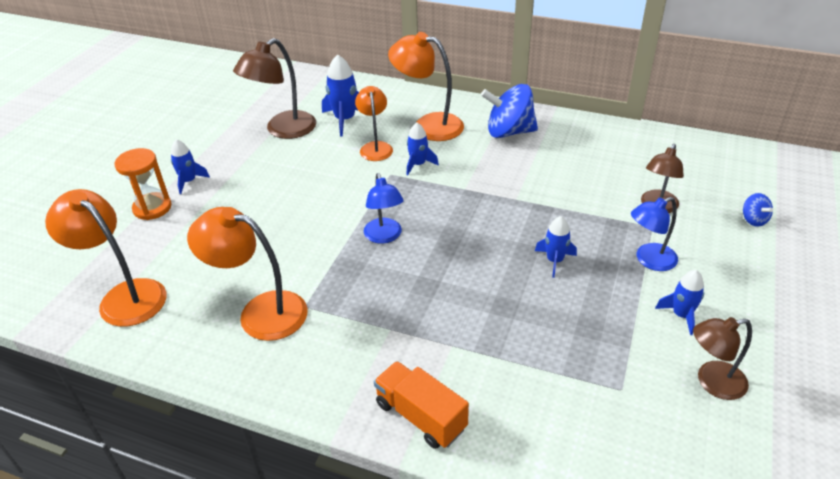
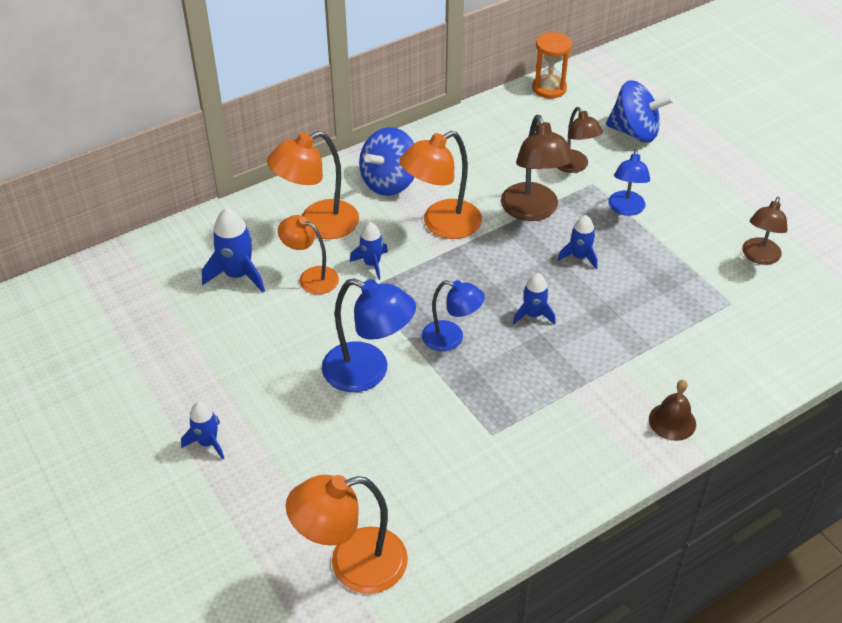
camera: 55 degrees left, 5 degrees up
orange hourglass [114,148,172,220] -> orange hourglass moved to [532,32,572,99]
orange lamp [187,207,308,341] -> orange lamp moved to [399,131,482,239]
brown lamp [233,38,316,139] -> brown lamp moved to [501,115,574,221]
orange truck [374,361,469,449] -> brown bell [649,379,696,441]
blue rocket [655,270,704,335] -> blue rocket moved to [513,273,556,325]
blue spinning top [743,193,773,227] -> blue spinning top [606,80,674,142], size x2.14
none -> blue lamp [322,278,416,392]

